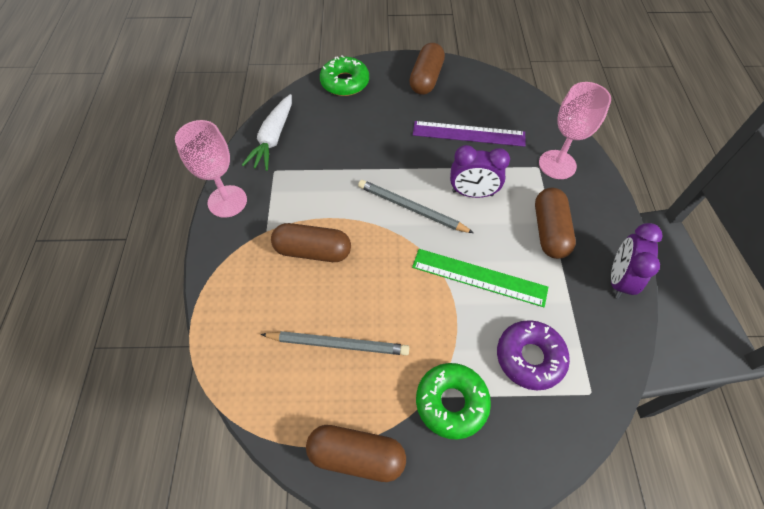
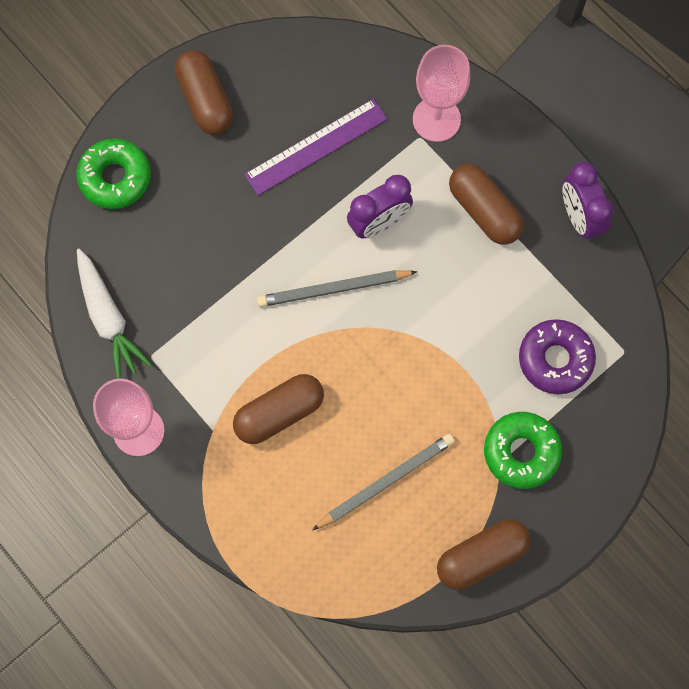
camera: 40 degrees left, 15 degrees up
green ruler [412,249,548,307] -> none

